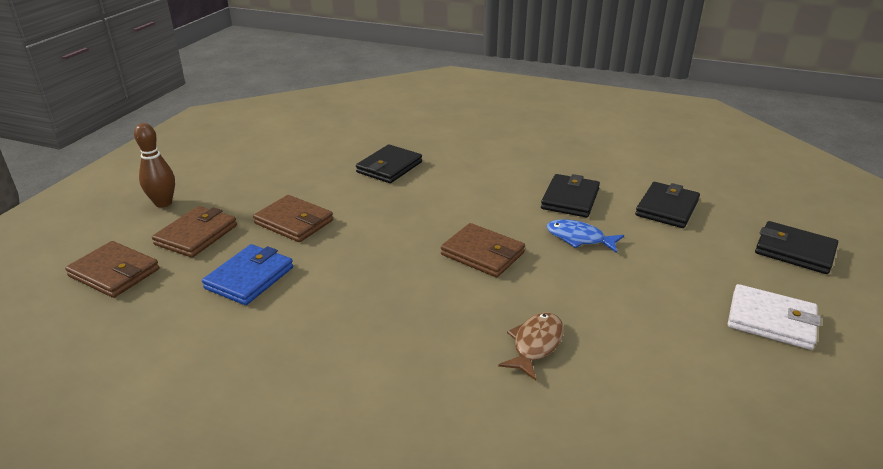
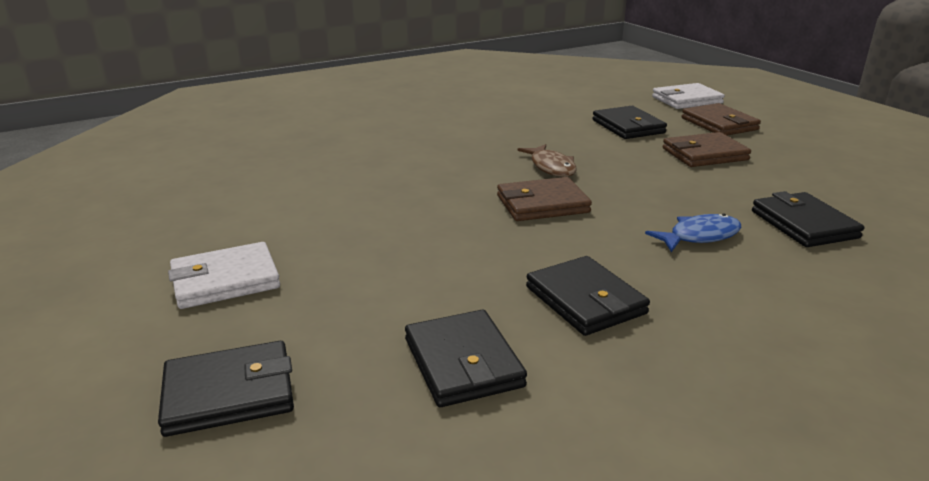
camera: 130 degrees right, 5 degrees down
brown wallet [65,241,159,298] -> white wallet [652,83,725,109]
brown bowling pin [134,123,175,208] -> none
blue wallet [202,244,293,305] -> black wallet [592,106,667,139]
brown fish [498,312,564,381] -> brown fish moved to [518,144,577,177]
blue fish [547,219,624,253] -> blue fish moved to [645,213,741,252]

